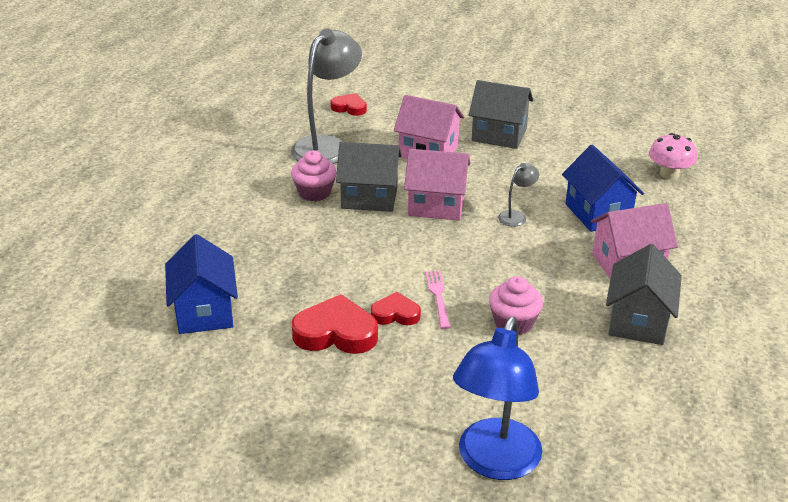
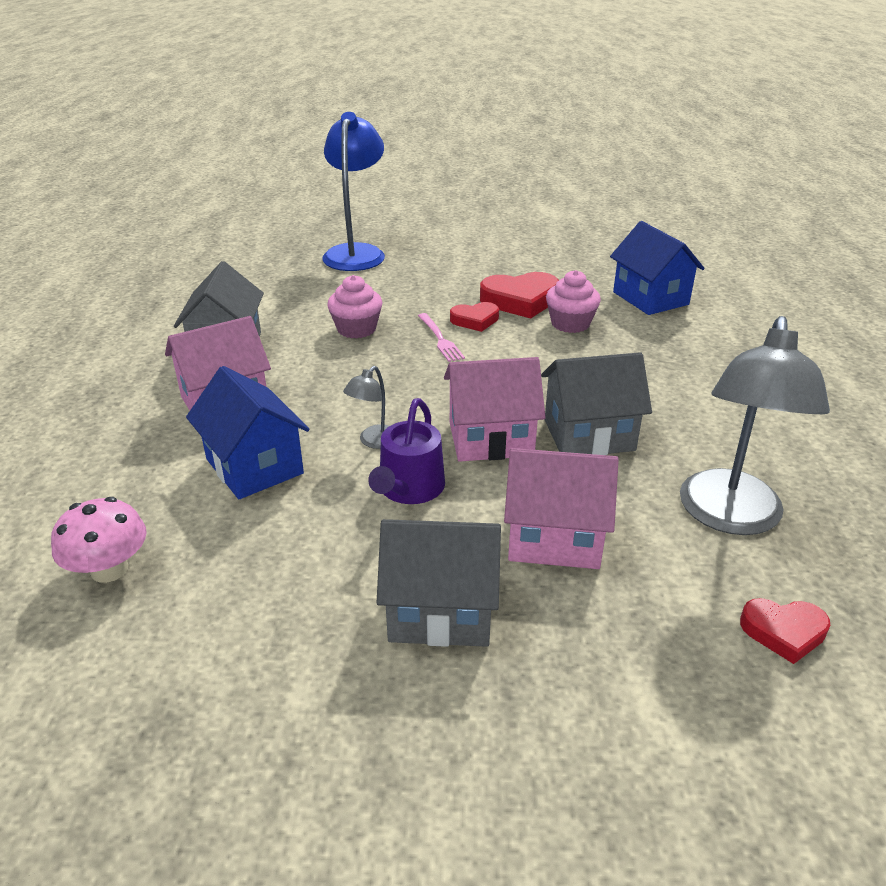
camera: 165 degrees right, 0 degrees up
pink cupcake [291,150,337,202] -> pink cupcake moved to [546,270,601,333]
none -> purple watering can [368,398,445,504]

